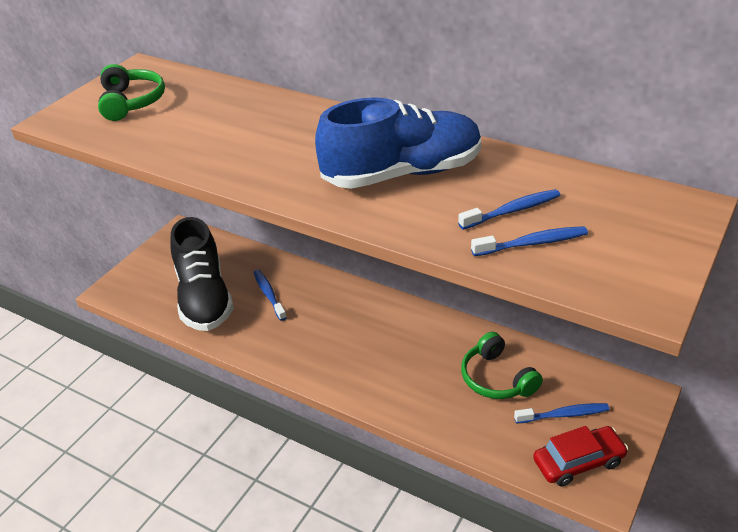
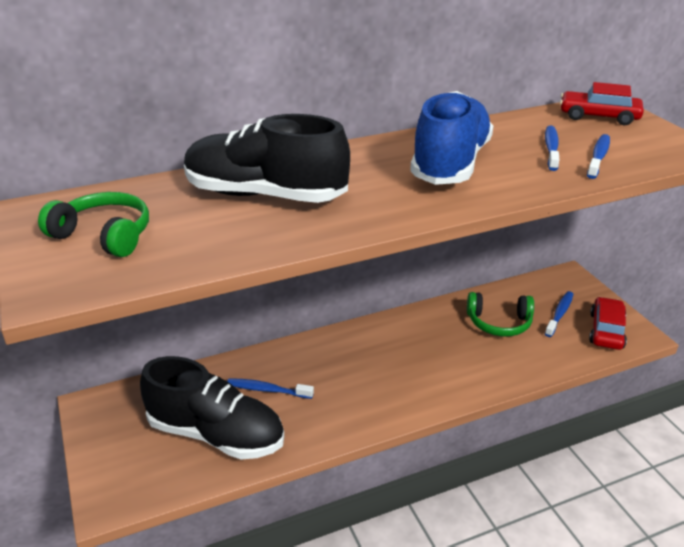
camera: 55 degrees left, 5 degrees down
none -> black shoe [184,114,350,203]
none -> red car [560,82,644,125]

